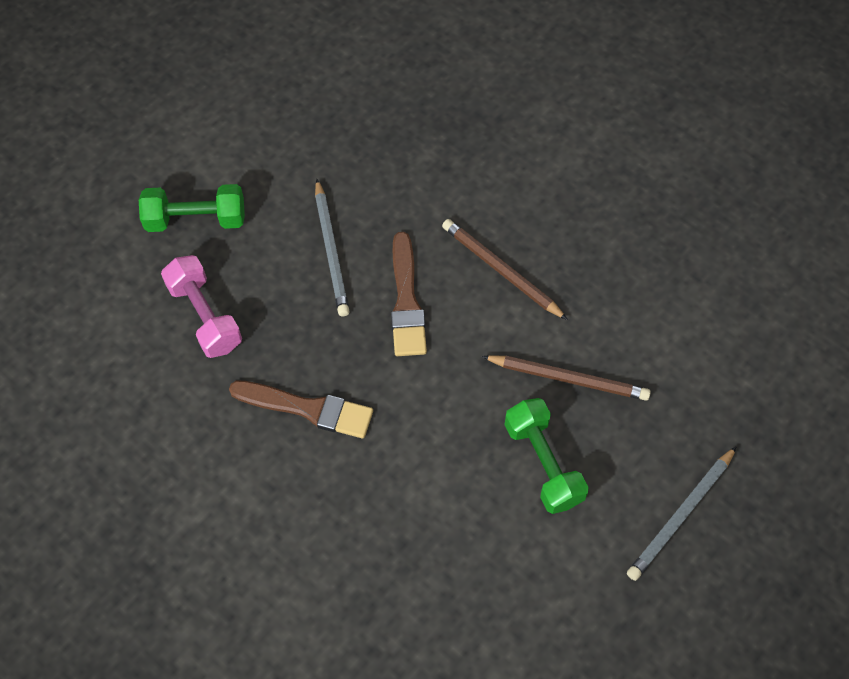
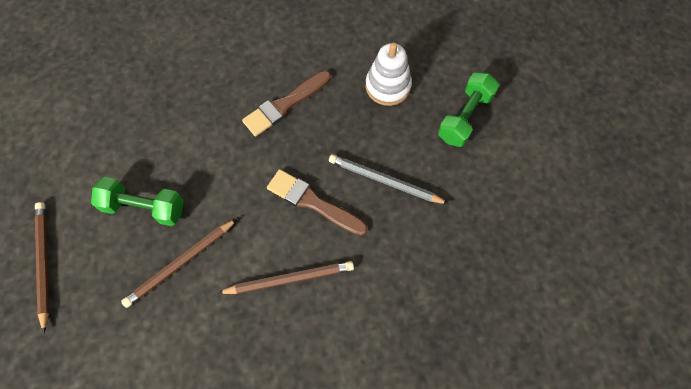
camera: 125 degrees right, 5 degrees up
pink dumbbell [161,255,242,358] -> white stacking toy [366,42,412,106]
grey pencil [627,446,737,581] -> brown pencil [35,202,49,333]

